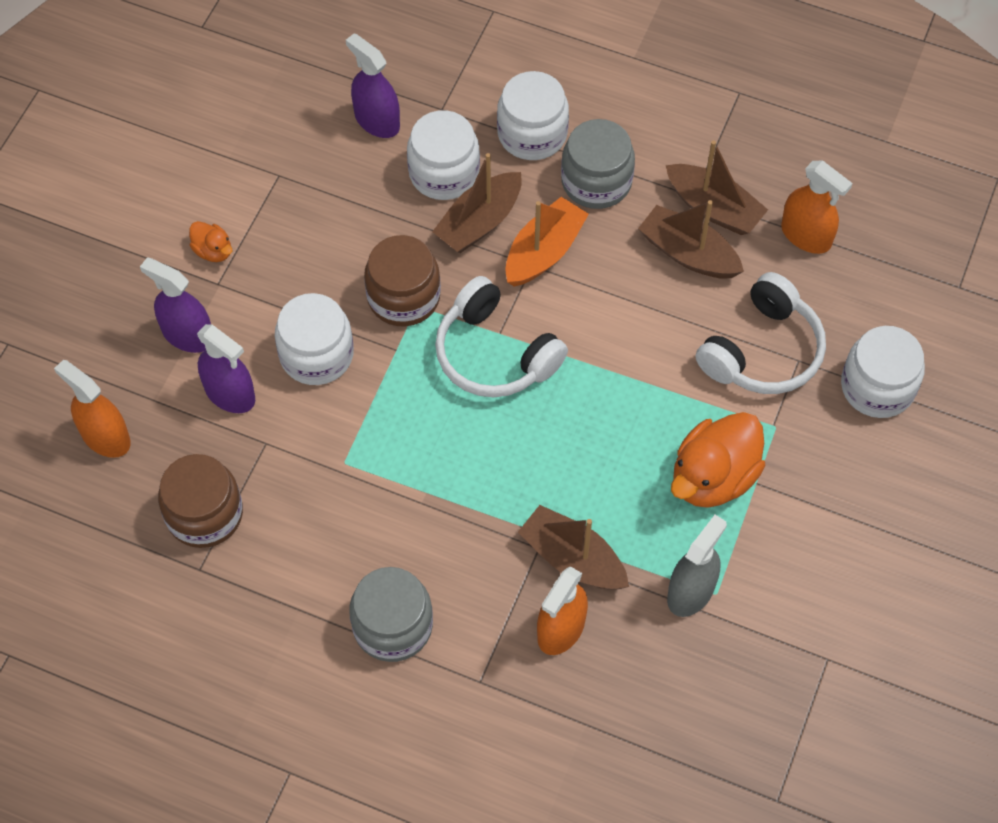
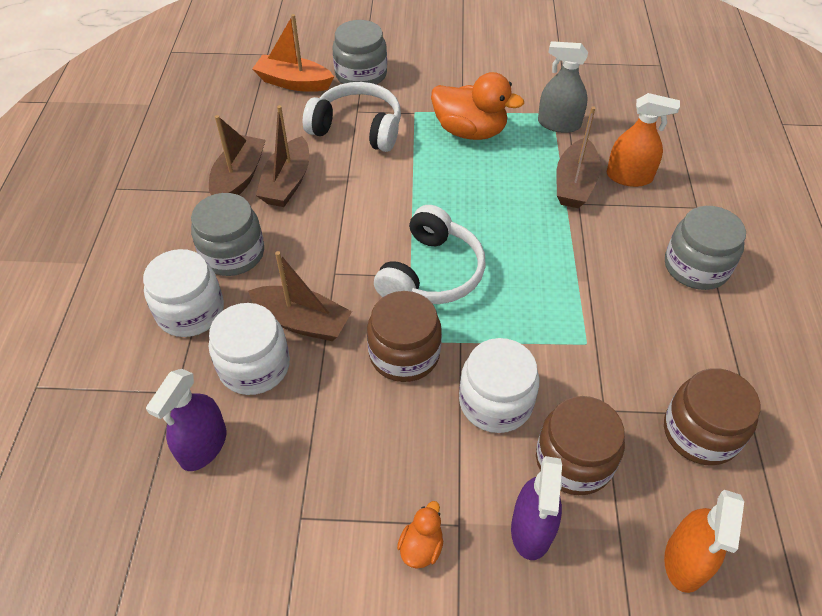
camera: 110 degrees left, 10 degrees down
purple spray bottle [197,324,255,413] -> brown jar [536,396,625,495]
orange boat [505,197,589,286] -> orange boat moved to [252,14,334,92]
orange spray bottle [781,160,853,254] -> none
white jar [841,326,925,418] -> grey jar [332,20,387,85]

